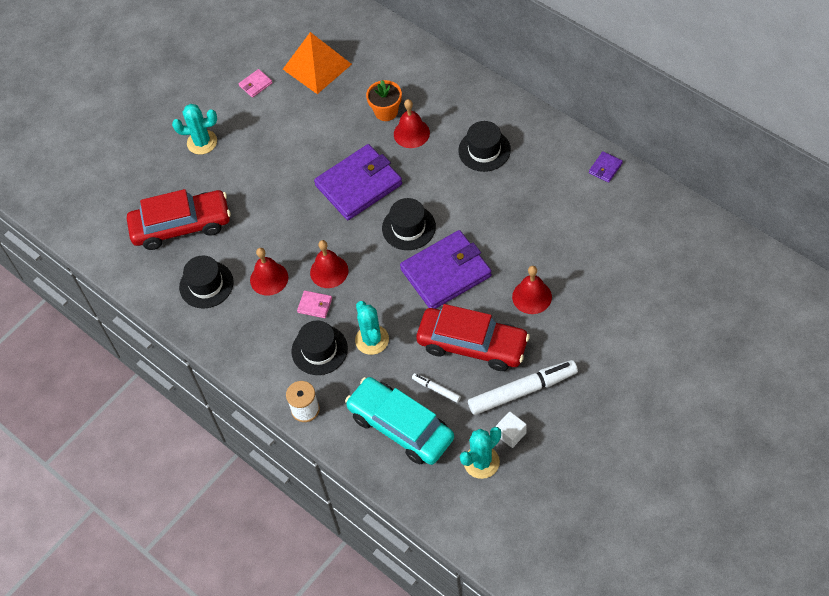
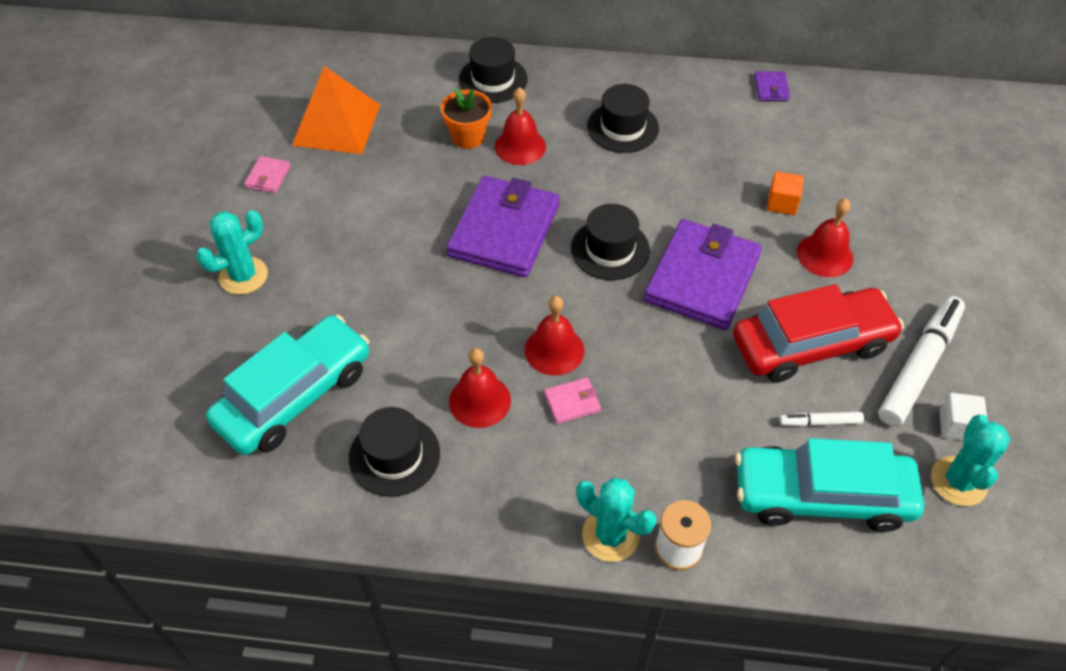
camera: 40 degrees left, 5 degrees down
red car [127,189,231,250] -> turquoise car [206,315,369,455]
black hat [291,320,348,375] -> black hat moved to [459,37,528,103]
turquoise cactus [355,301,389,355] -> turquoise cactus moved to [576,478,656,562]
none -> orange cube [767,171,804,215]

